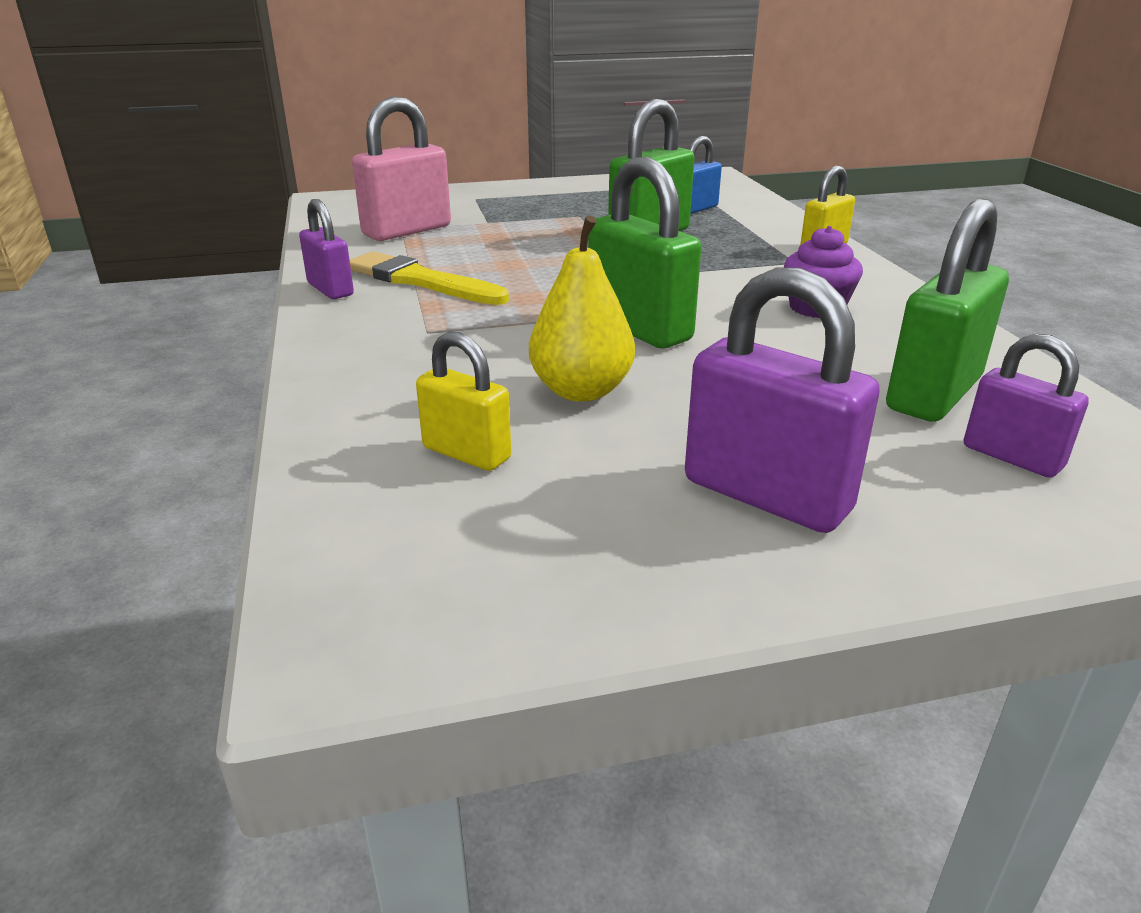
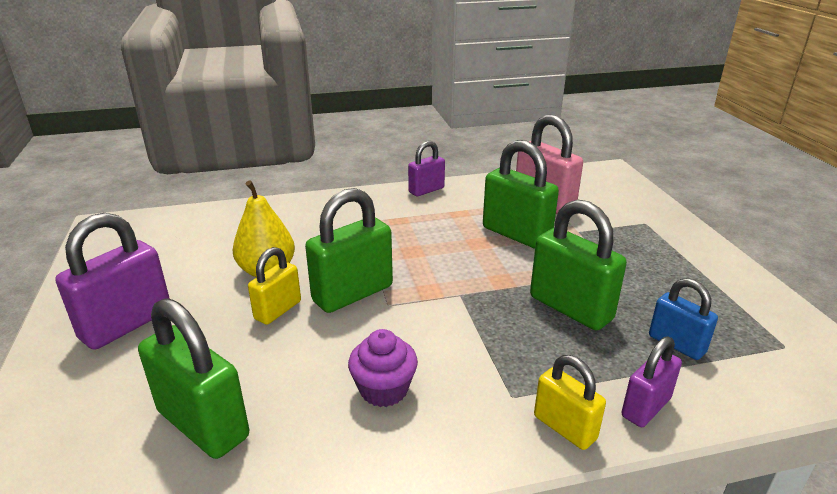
camera: 90 degrees right, 0 degrees up
yellow brush [350,252,509,305] -> none
yellow padlock [416,332,511,471] -> yellow padlock moved to [248,247,301,325]
purple padlock [964,334,1089,478] -> purple padlock moved to [621,336,682,427]
none -> green padlock [483,140,559,249]

